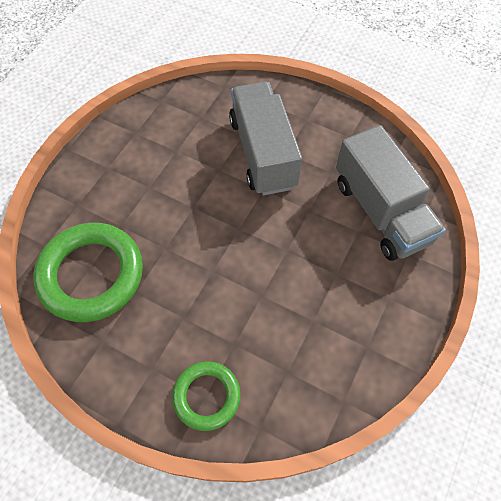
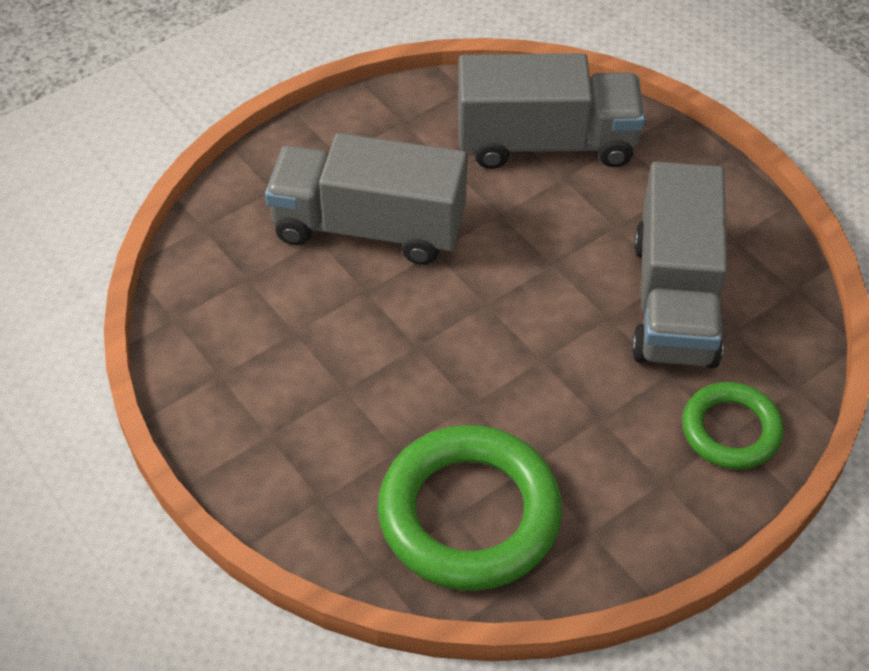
camera: 65 degrees left, 10 degrees down
none -> grey truck [632,162,727,368]

